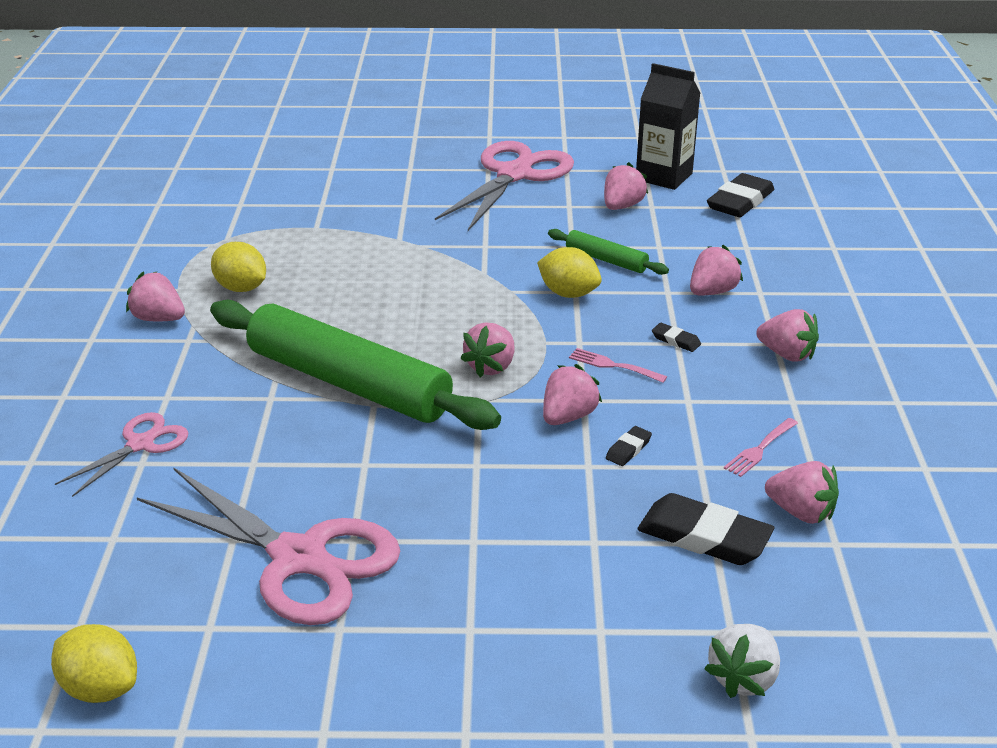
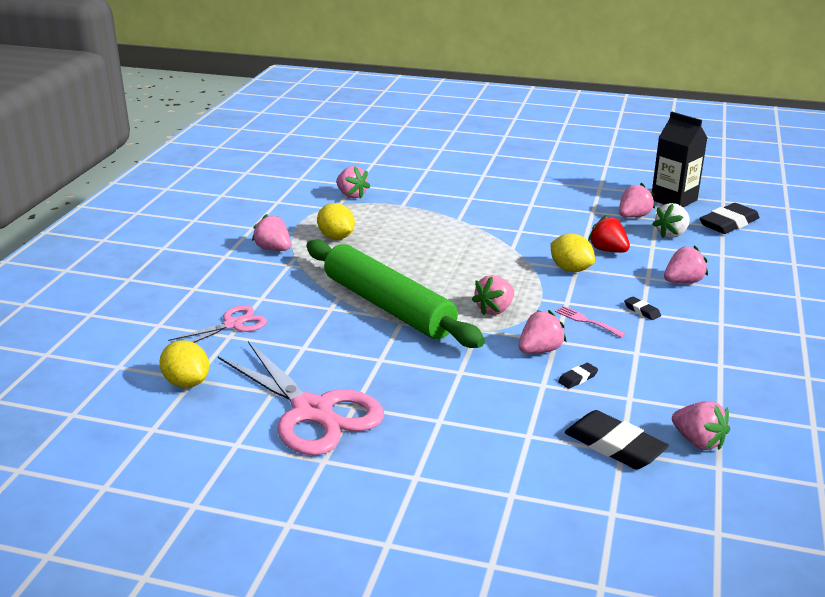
camera: 15 degrees right, 5 degrees down
yellow lemon [51,624,137,703] -> yellow lemon moved to [159,340,209,388]
pink scissors [435,141,574,231] -> none
green rolling pin [548,229,669,275] -> red strawberry [588,215,630,253]
white strawberry [704,624,780,698] -> white strawberry moved to [652,203,690,238]
pink fork [724,418,798,477] -> none
pink strawberry [756,309,819,362] -> pink strawberry moved to [336,166,370,198]

